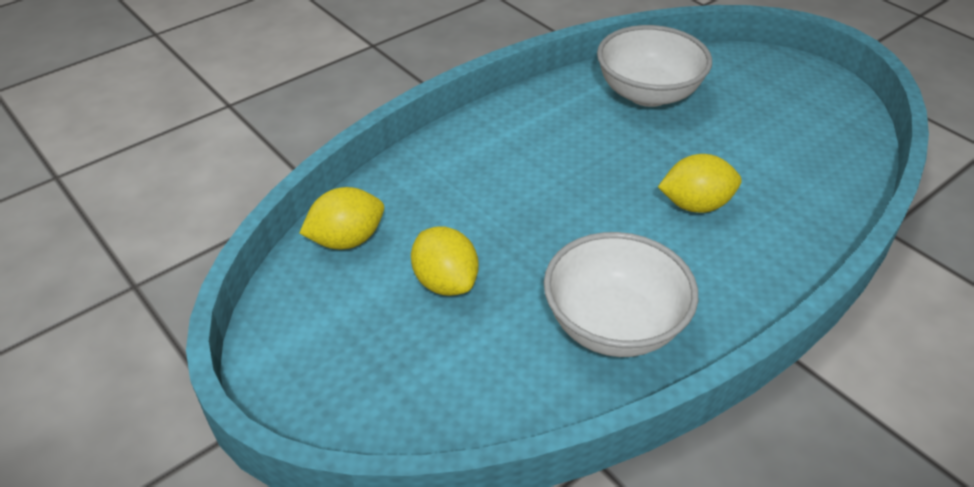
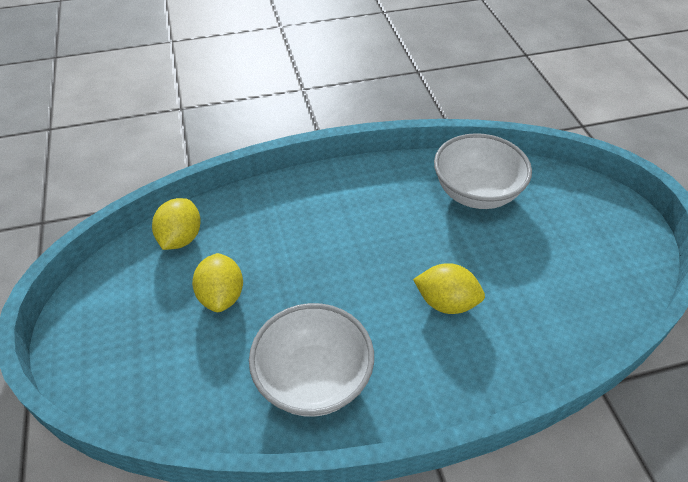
camera: 25 degrees right, 5 degrees up
yellow lemon [299,187,384,249] -> yellow lemon turned 75 degrees counterclockwise [152,198,201,250]

